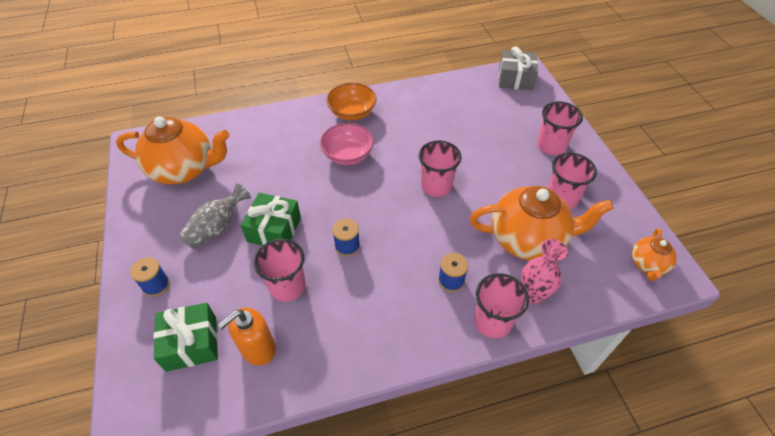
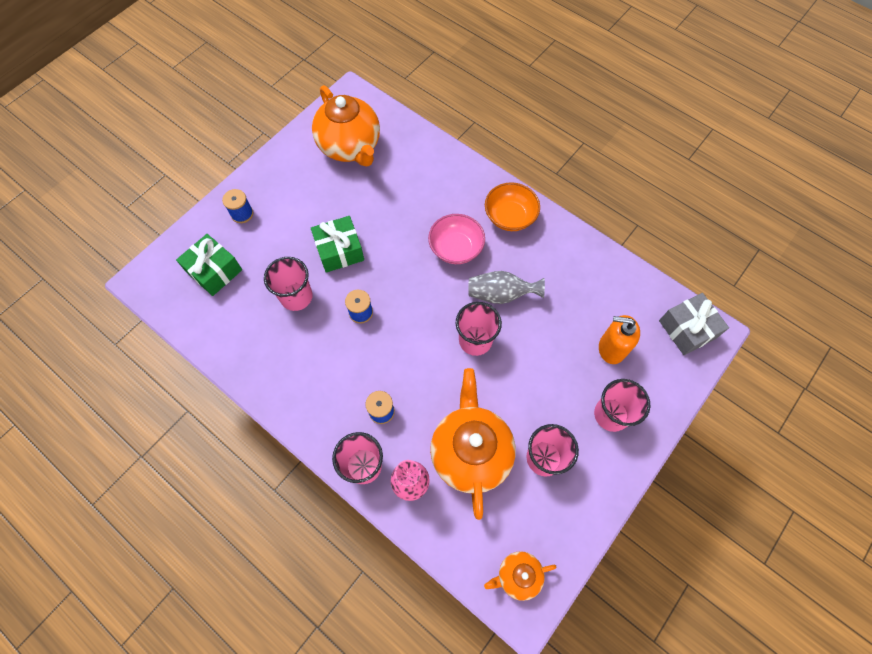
camera: 55 degrees right, 15 degrees up
grey vase [179,183,251,249] -> grey vase moved to [468,271,545,304]
orange soap dispenser [218,308,276,365] -> orange soap dispenser moved to [599,315,640,364]
orange teapot [469,186,614,260] -> orange teapot turned 150 degrees counterclockwise [430,368,516,520]

